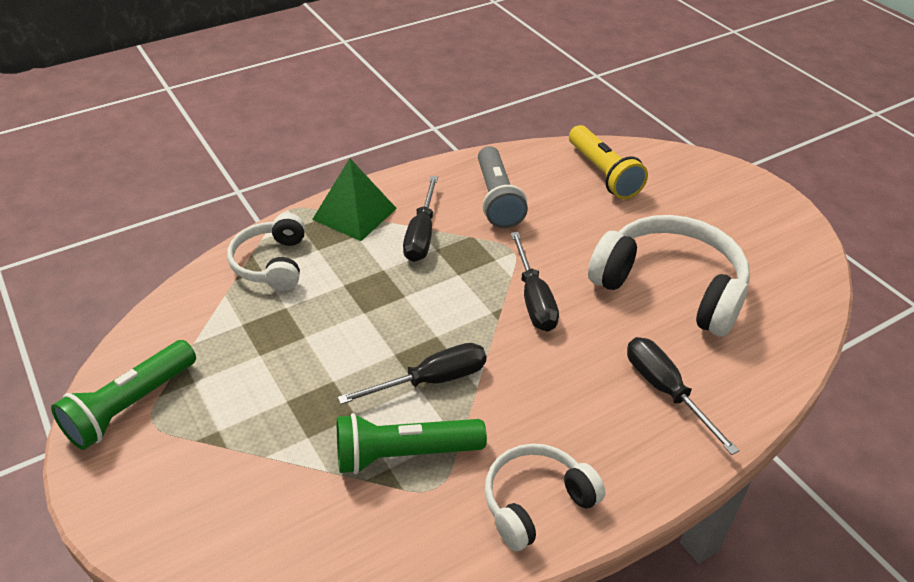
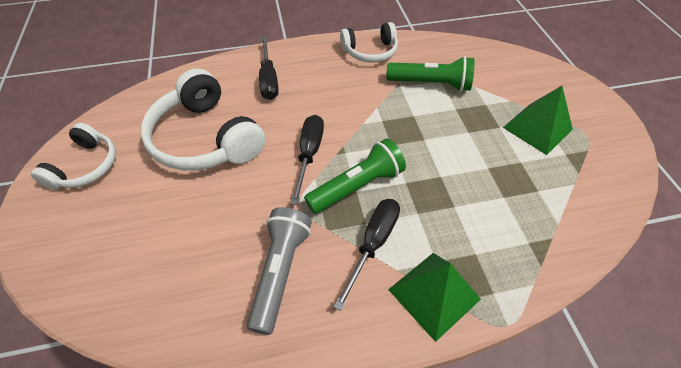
camera: 160 degrees left, 10 degrees up
green flashlight [51,340,196,450] -> green flashlight moved to [304,138,406,214]
white headphones [227,213,305,291] -> white headphones moved to [31,123,116,190]
black screwdriver [338,343,486,404] -> none
yellow flashlight [569,125,648,199] -> none
none -> green pyramid [503,86,573,155]

